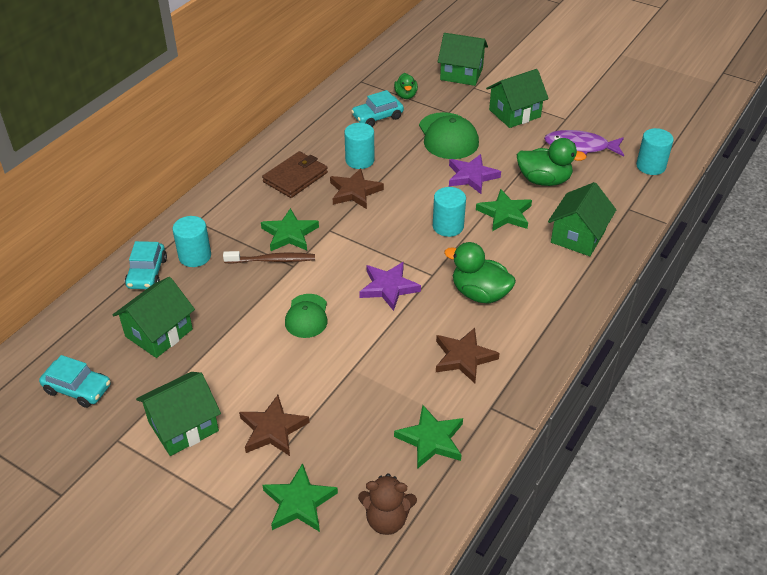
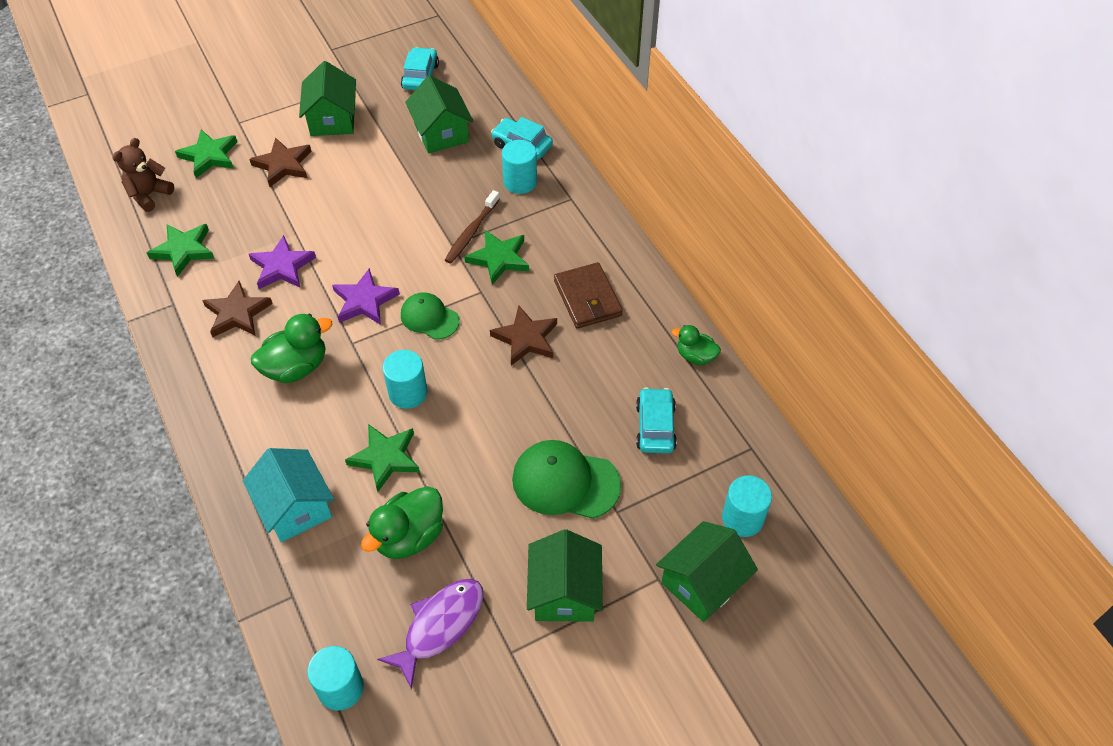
camera: 120 degrees right, 10 degrees up
turquoise car [39,355,111,408] -> turquoise car turned 135 degrees clockwise [401,47,439,90]
green cap [285,294,328,338] -> green cap moved to [401,292,460,340]
turquoise cylinder [344,123,374,169] -> turquoise cylinder moved to [722,475,772,537]
green duck [394,73,418,99] -> green duck moved to [672,325,721,365]
purple star [449,154,501,194] -> purple star moved to [249,235,316,289]
green house [548,182,616,256] -> turquoise house [243,448,334,542]

